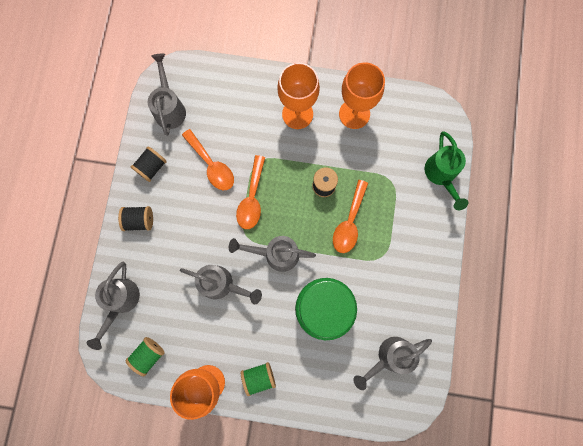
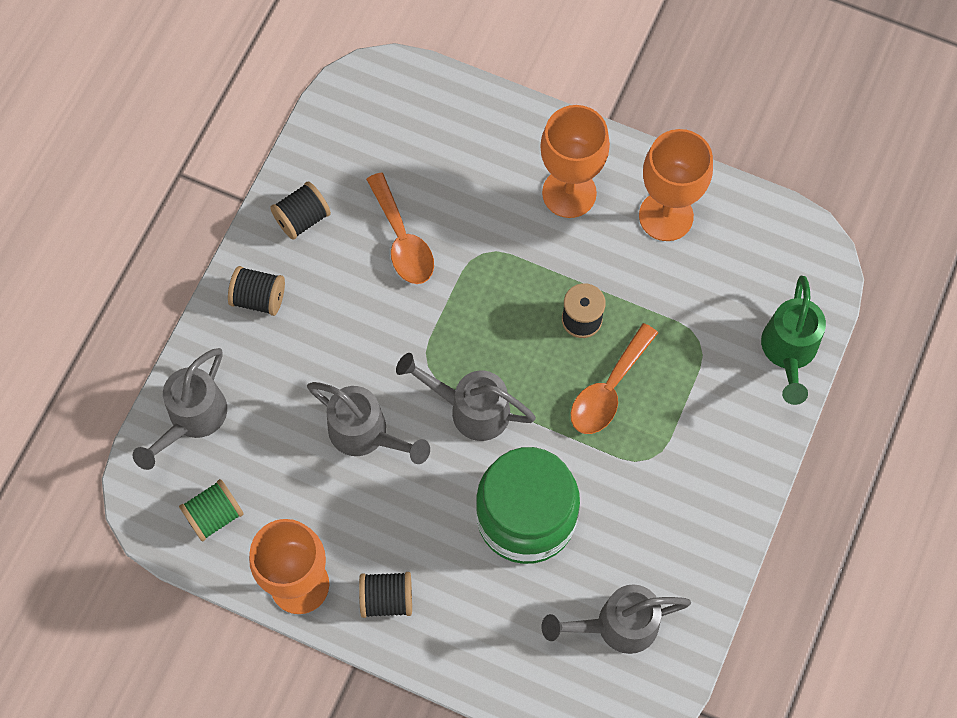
camera: 15 degrees right, 10 degrees down
grey watering can [148,54,186,136] -> none
orange spoon [236,155,265,229] -> none
green spool [241,362,276,396] -> black spool [359,572,412,618]

